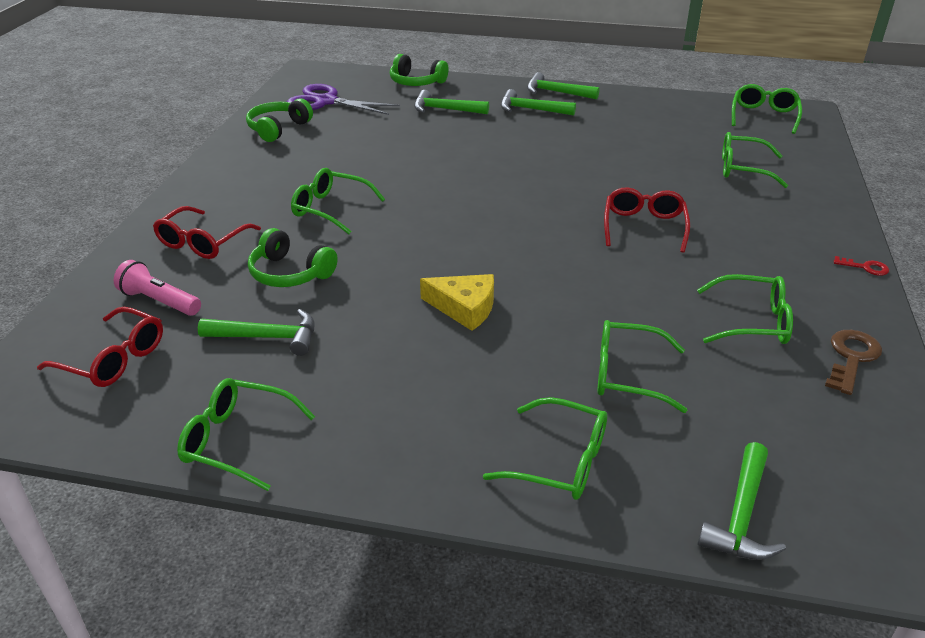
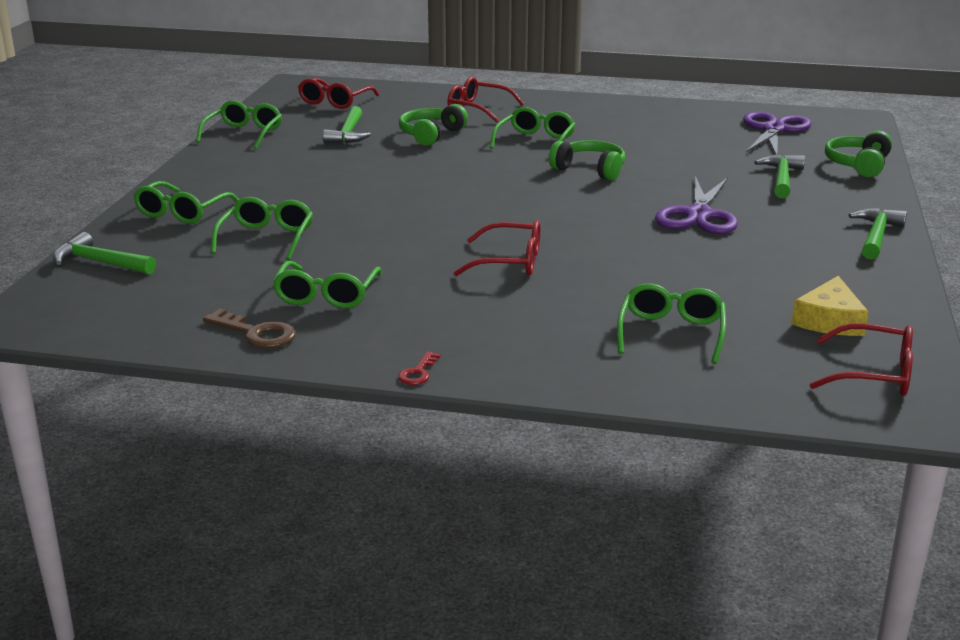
camera: 90 degrees right, 10 degrees down
pink flashlight [114,260,201,316] -> none
green headphones [246,98,313,142] -> green headphones moved to [549,140,625,180]
yellow cheese [420,274,494,331] -> yellow cheese moved to [791,276,869,336]
green hammer [501,89,576,116] -> none
green glasses [732,84,802,134] -> red glasses [809,323,913,396]
none -> purple scissors [655,176,738,234]

